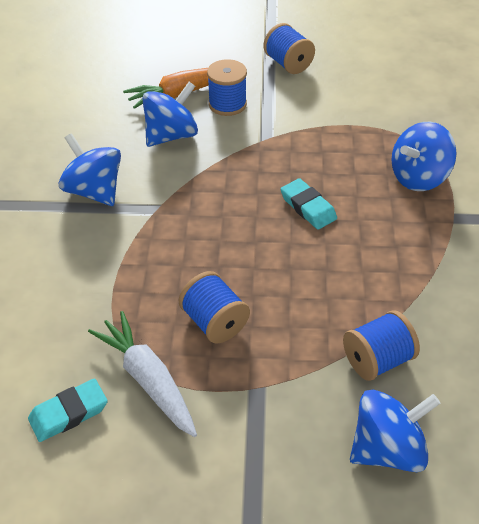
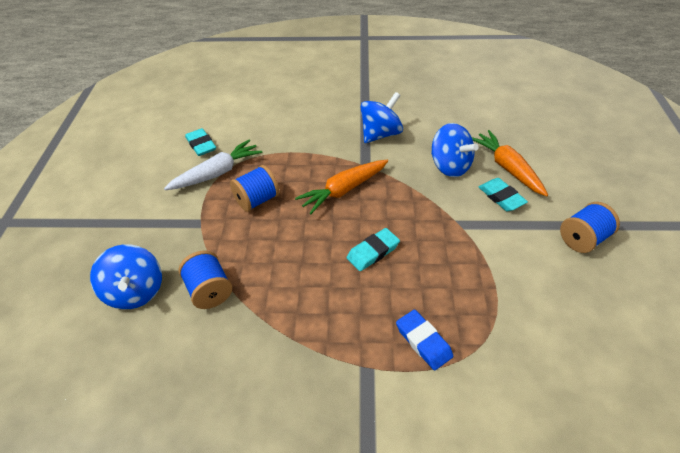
camera: 90 degrees right, 0 degrees up
blue spool [207,59,247,116] -> turquoise eraser [479,178,528,211]
blue spinning top [391,122,457,191] -> blue eraser [396,309,453,371]
none -> orange carrot [295,160,388,214]

